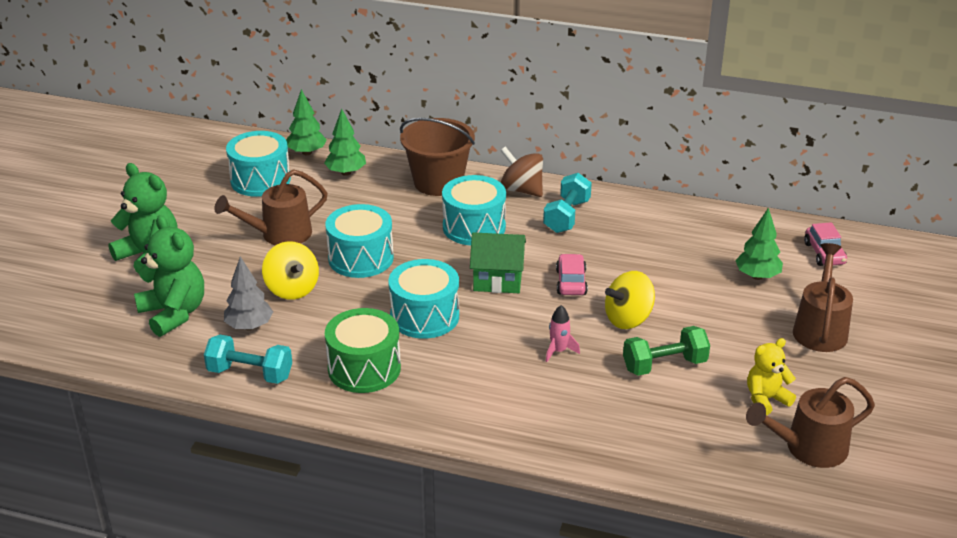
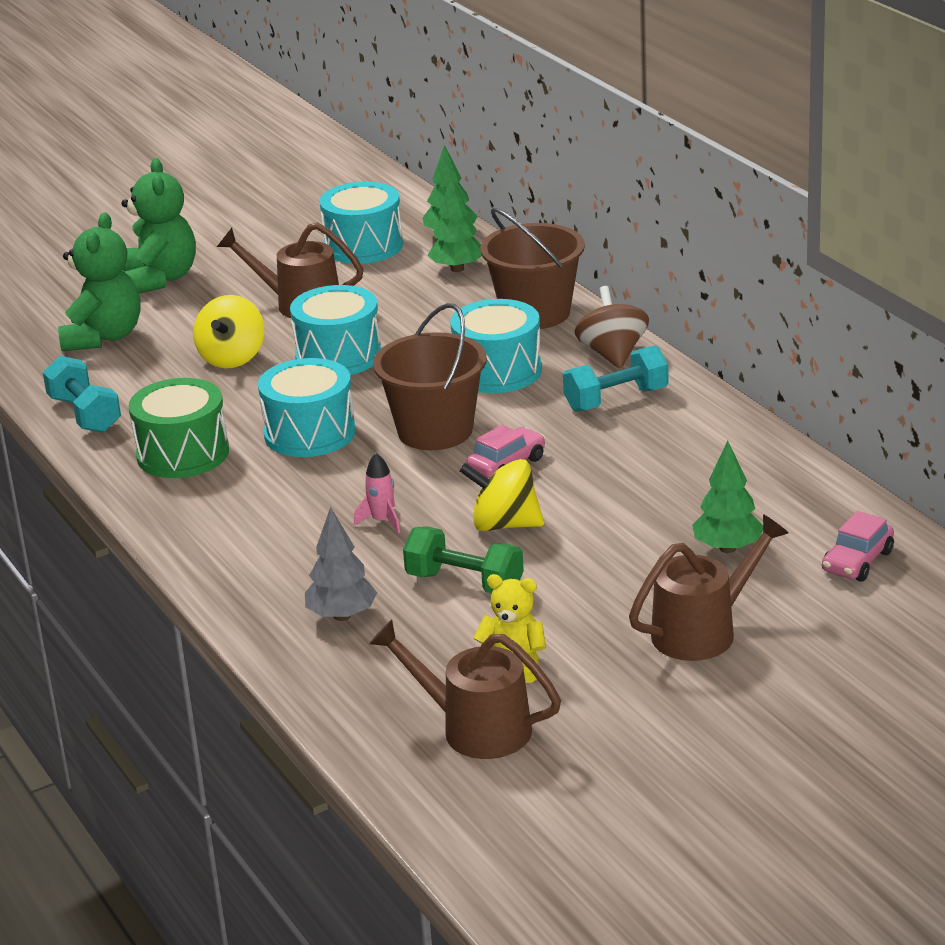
camera: 45 degrees right, 5 degrees down
grey tree [224,257,273,330] -> grey tree moved to [305,507,377,621]
green house [470,232,526,293] -> brown bucket [373,303,487,450]

